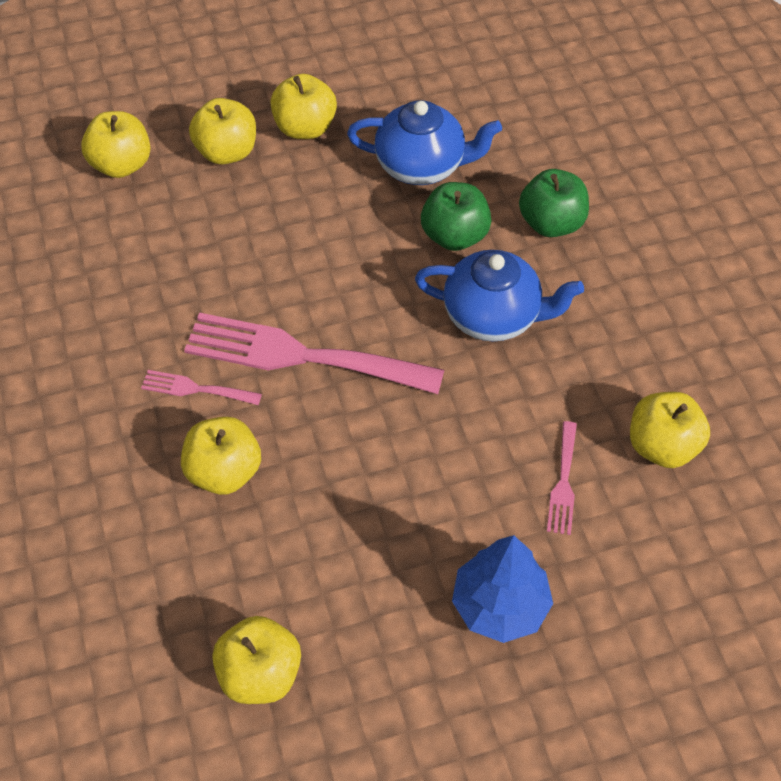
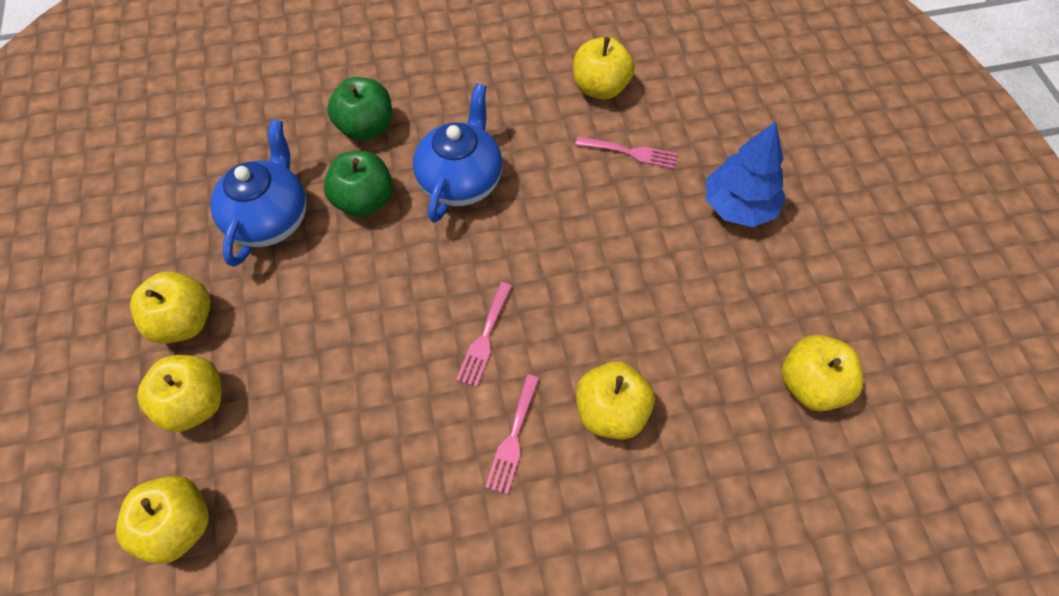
camera: 85 degrees left, 5 degrees up
pink fork [184,312,444,394] -> pink fork [456,282,512,387], size x0.46

